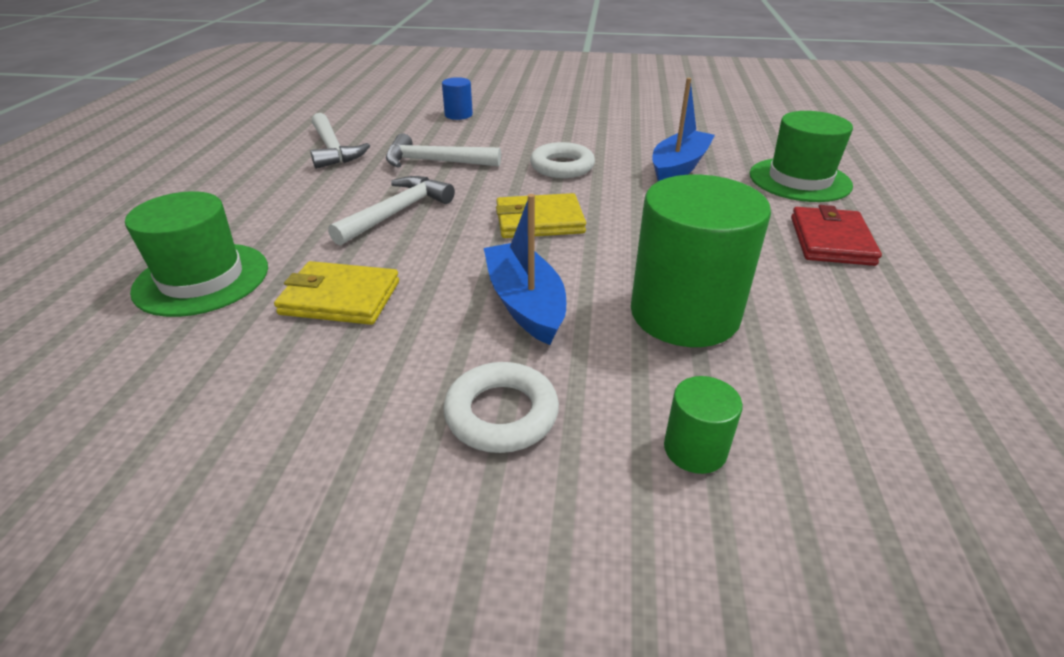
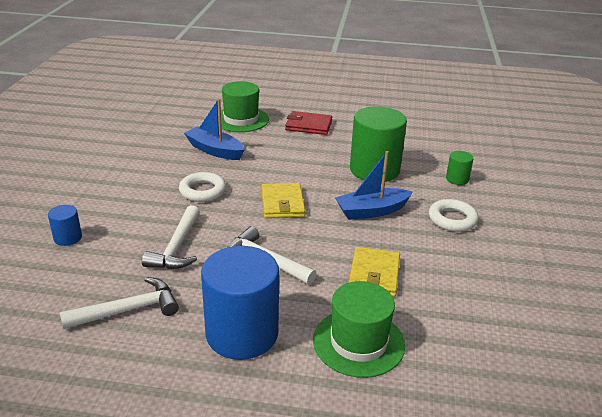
camera: 90 degrees left, 5 degrees down
none -> blue cylinder [201,246,279,360]

